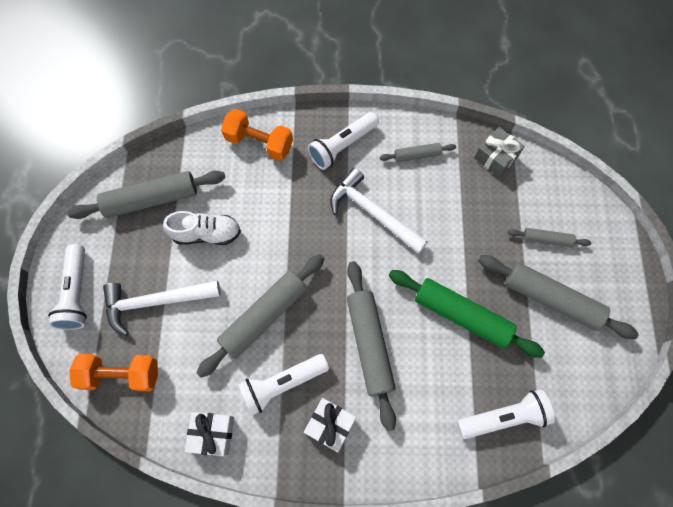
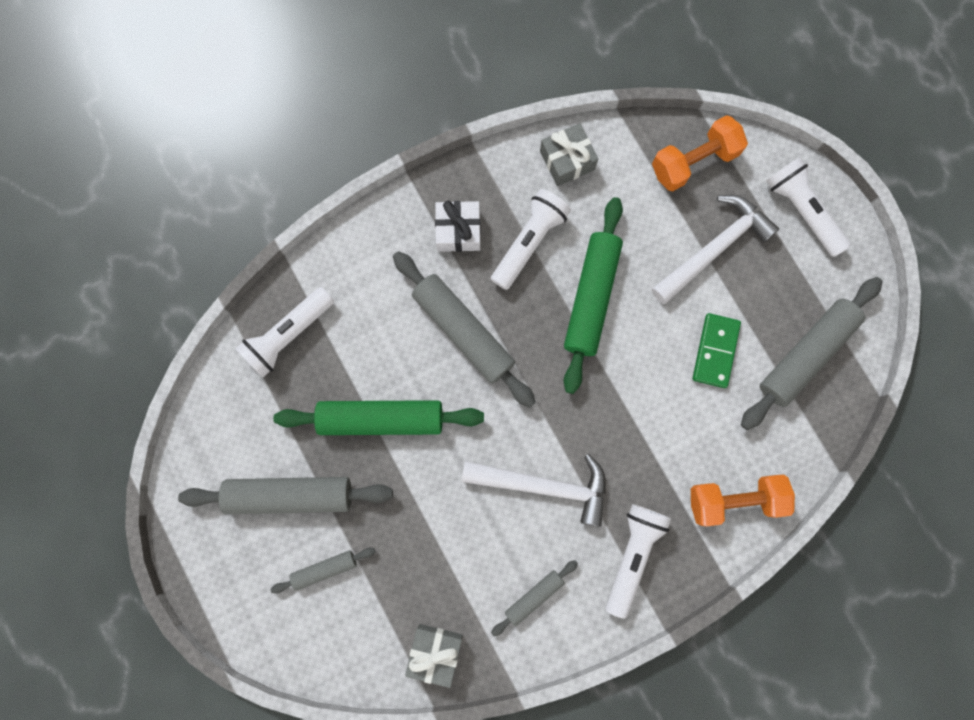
camera: 150 degrees right, 10 degrees up
white shoe [163,211,241,245] -> green domino [693,313,741,388]
white gift [185,412,234,456] -> grey gift [540,123,598,186]
grey rolling pin [197,254,324,378] -> green rolling pin [564,197,623,394]

